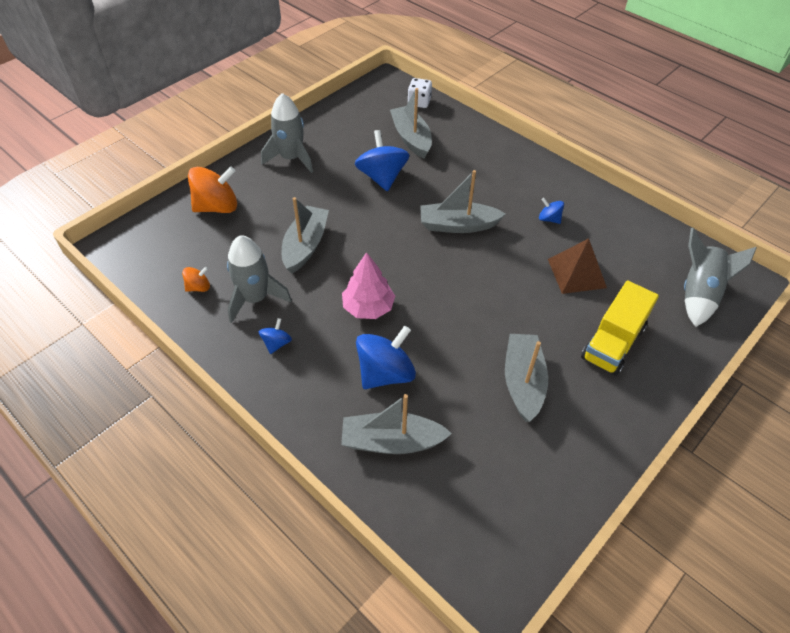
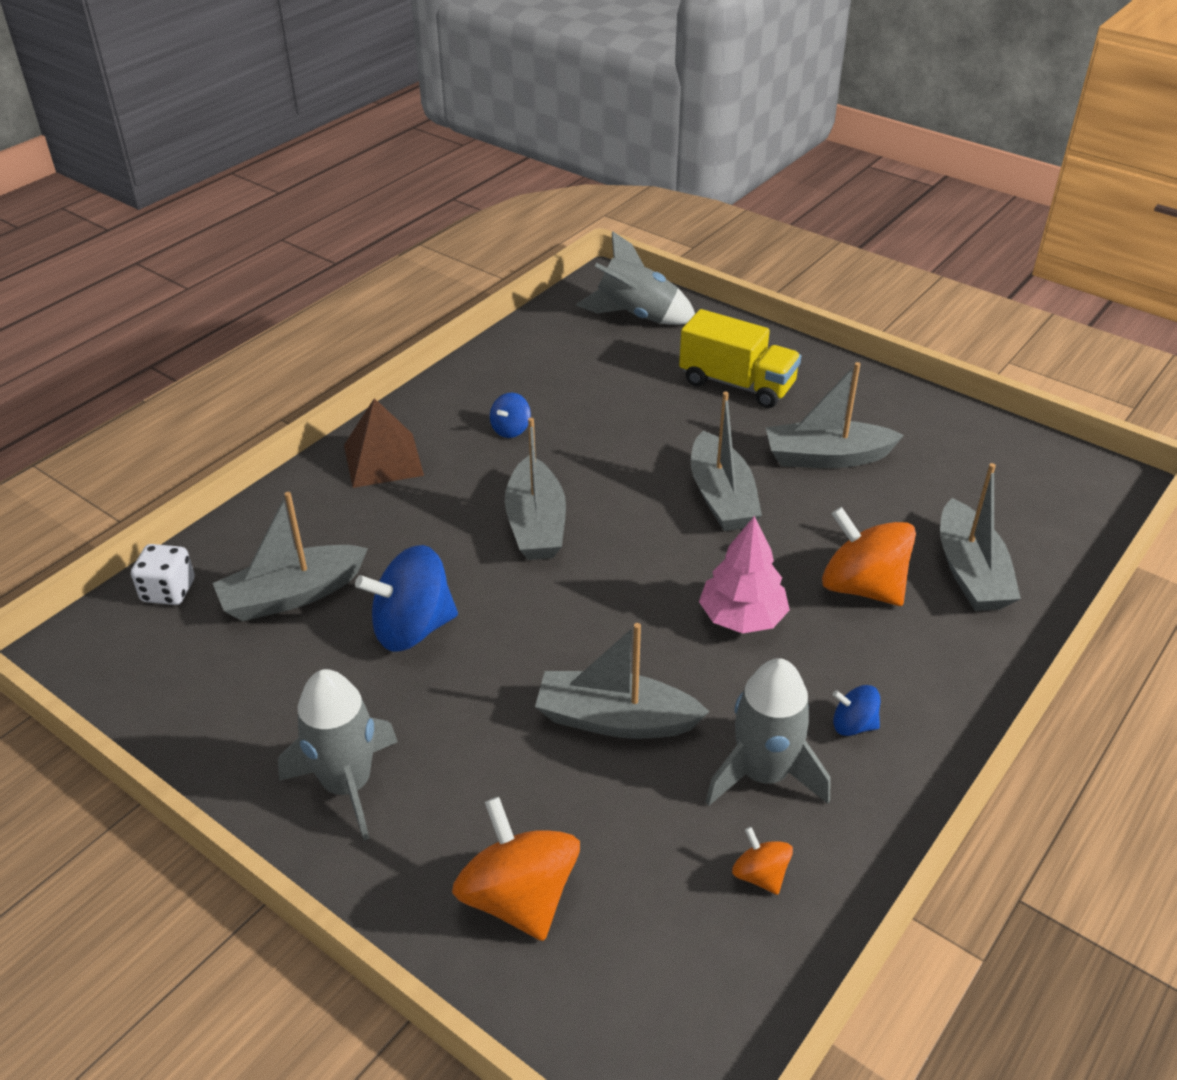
camera: 95 degrees left, 10 degrees down
blue spinning top [356,326,416,389] -> orange spinning top [822,507,916,606]
brown pyramid [548,238,607,294] -> brown pyramid moved to [344,398,424,488]
none -> grey boat [691,392,762,531]

